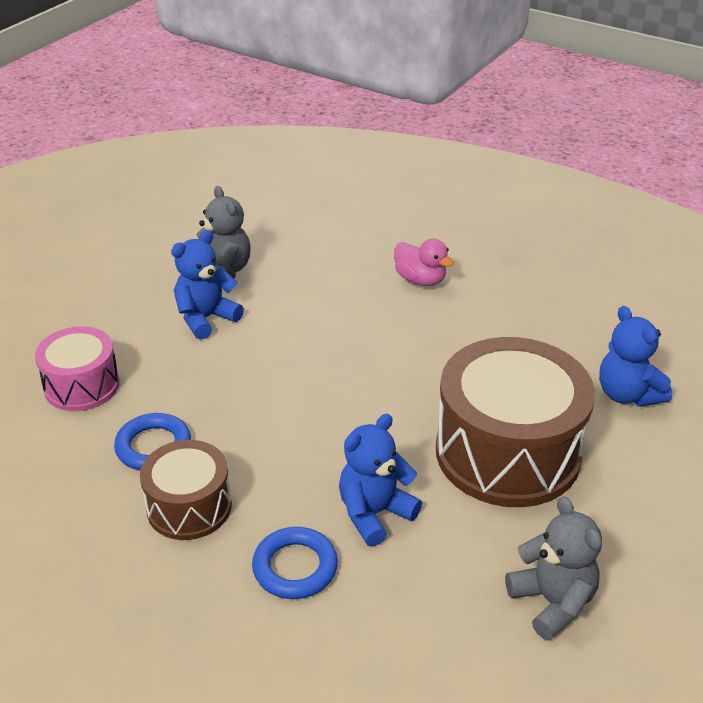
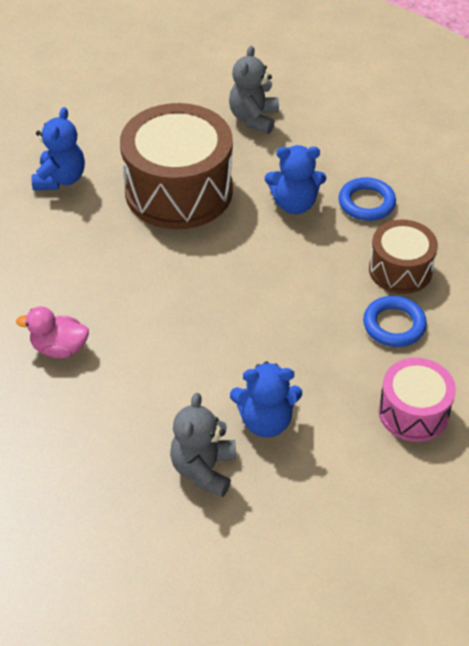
camera: 140 degrees left, 10 degrees up
pink duck [394,239,454,286] -> pink duck turned 75 degrees counterclockwise [16,307,89,358]

